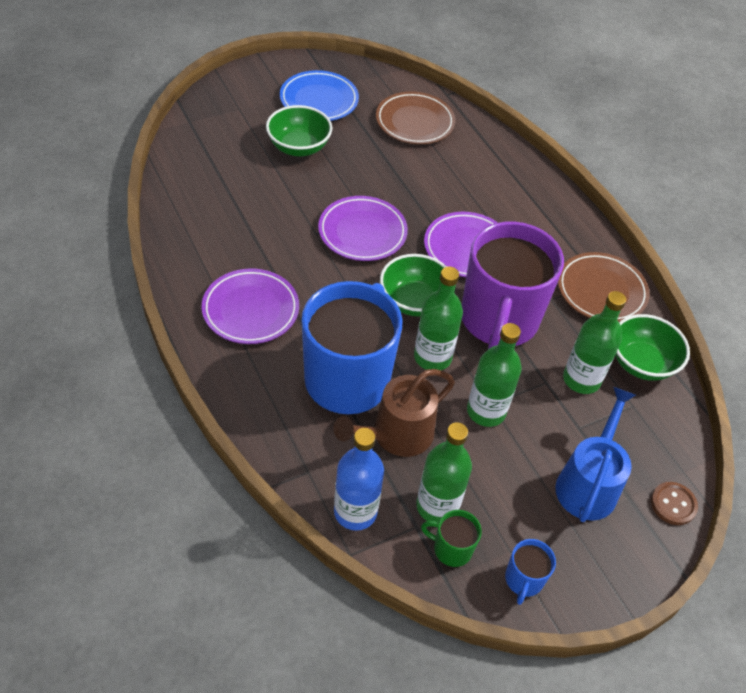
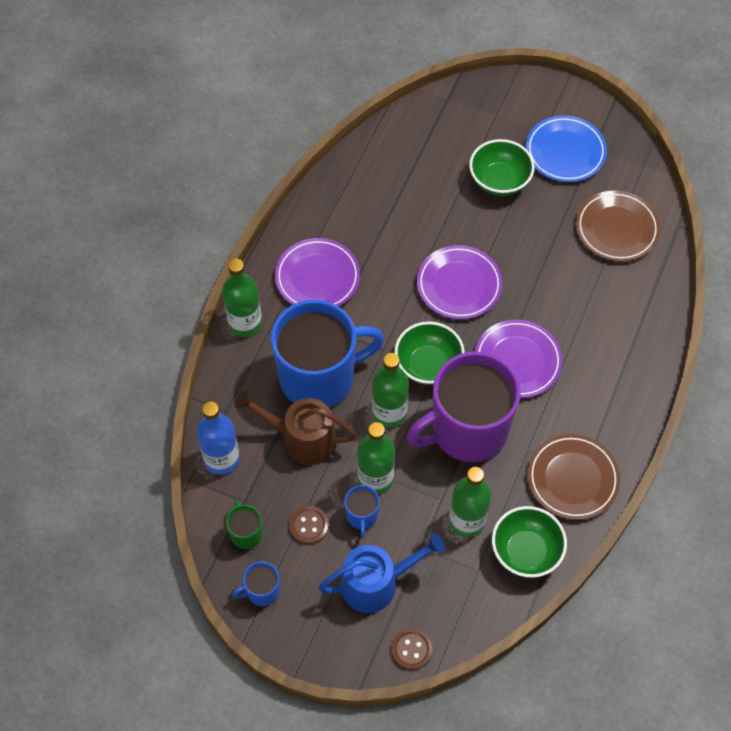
camera: 55 degrees right, 10 degrees up
green bottle [416,422,472,522] -> green bottle moved to [222,259,262,337]
none -> brown button [289,506,329,545]
none -> blue mug [344,485,380,538]

